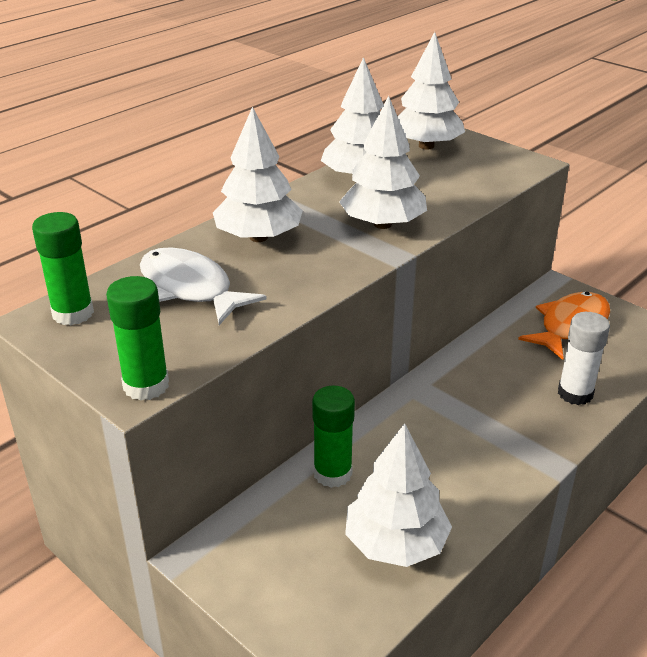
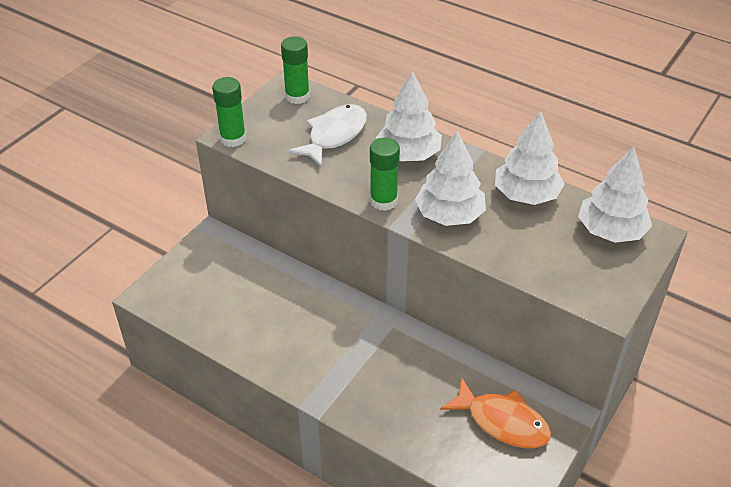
camera: 80 degrees right, 10 degrees up
green glue stick [312,386,355,488] -> green glue stick moved to [370,138,400,211]
white tree [345,423,452,567] -> none
white glue stick [558,312,610,405] -> none

